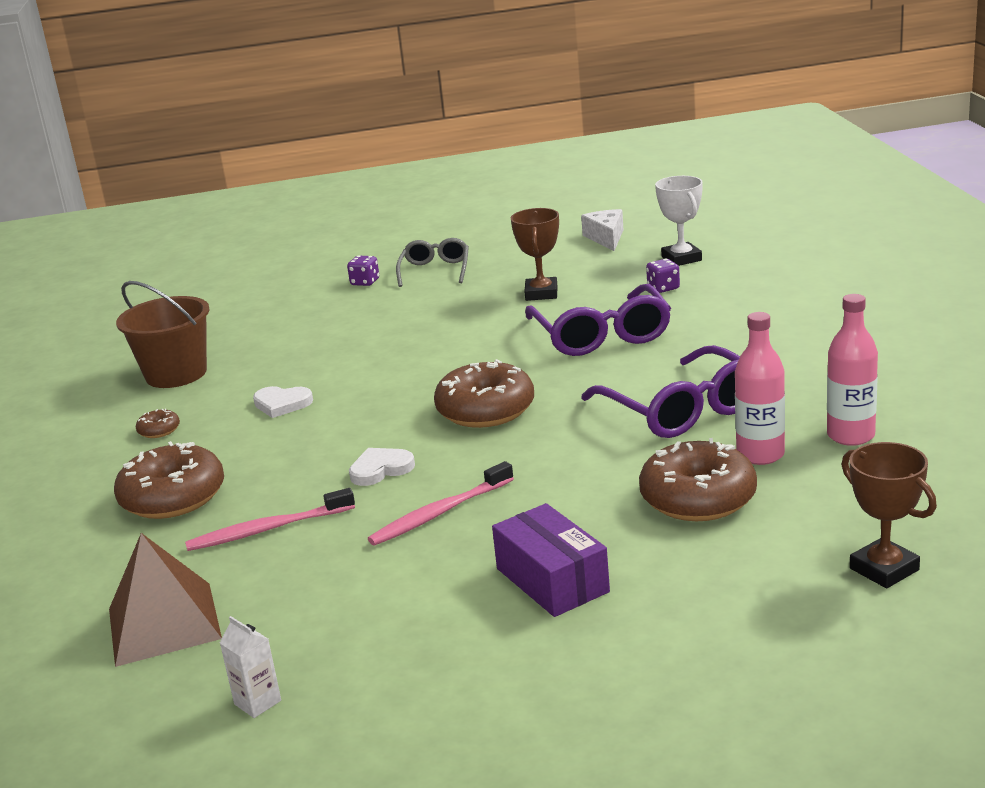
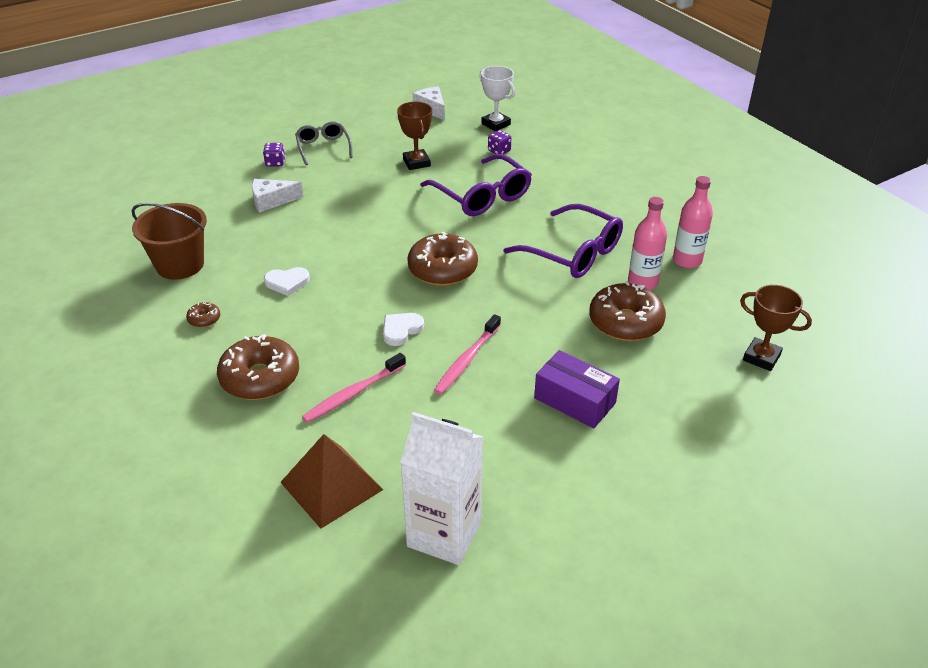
camera: 25 degrees left, 15 degrees up
white carton [220,616,281,718] -> white carton [400,412,483,565], size x2.44
none -> white cheese [252,179,303,213]

